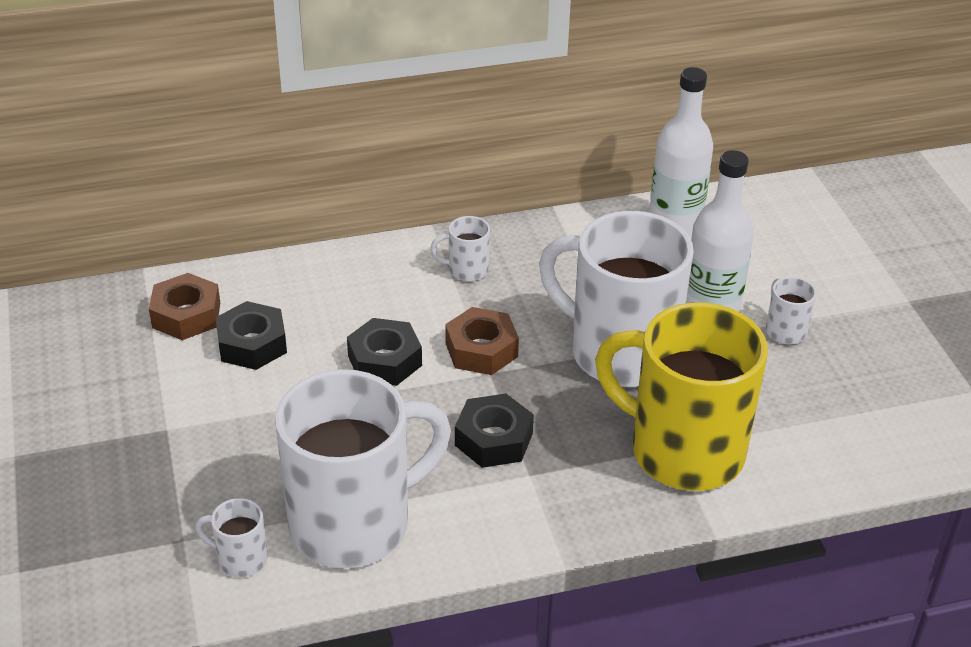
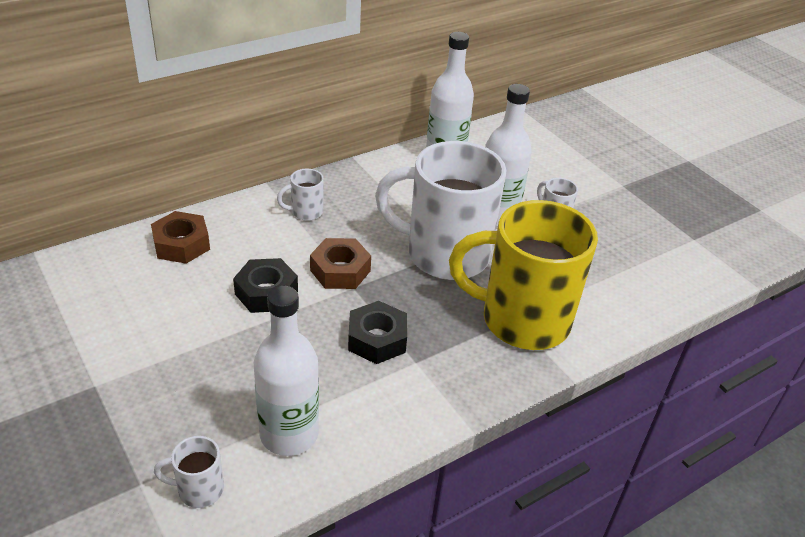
camera: 20 degrees left, 0 degrees up
brown nut [149,273,220,340] -> brown nut moved to [151,211,210,264]
black nut [216,301,287,370] -> none
white mug [275,369,451,568] -> white bottle [254,286,319,456]

